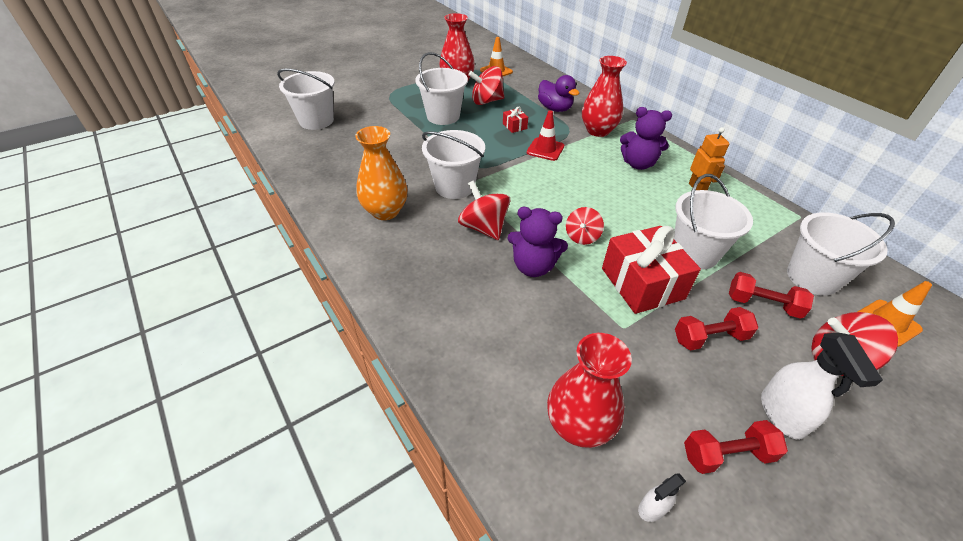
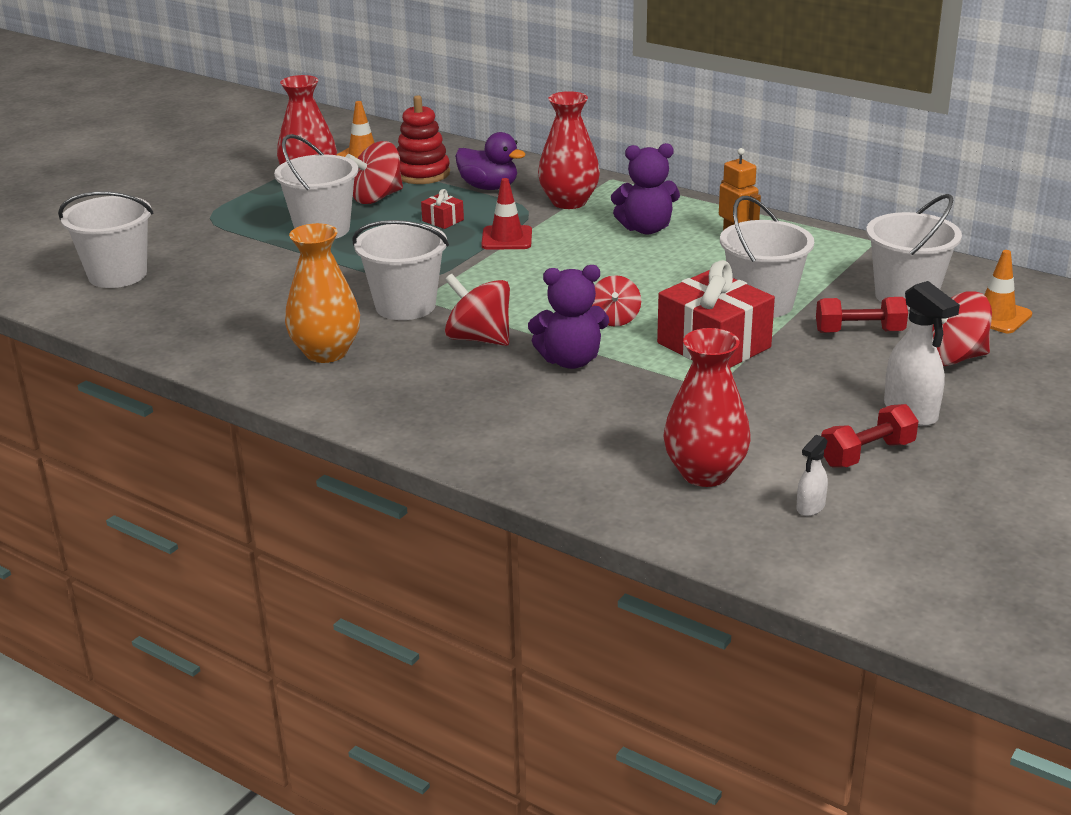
camera: 20 degrees left, 15 degrees down
red dumbbell [675,307,758,351] -> none
none -> red stacking toy [397,95,450,184]

